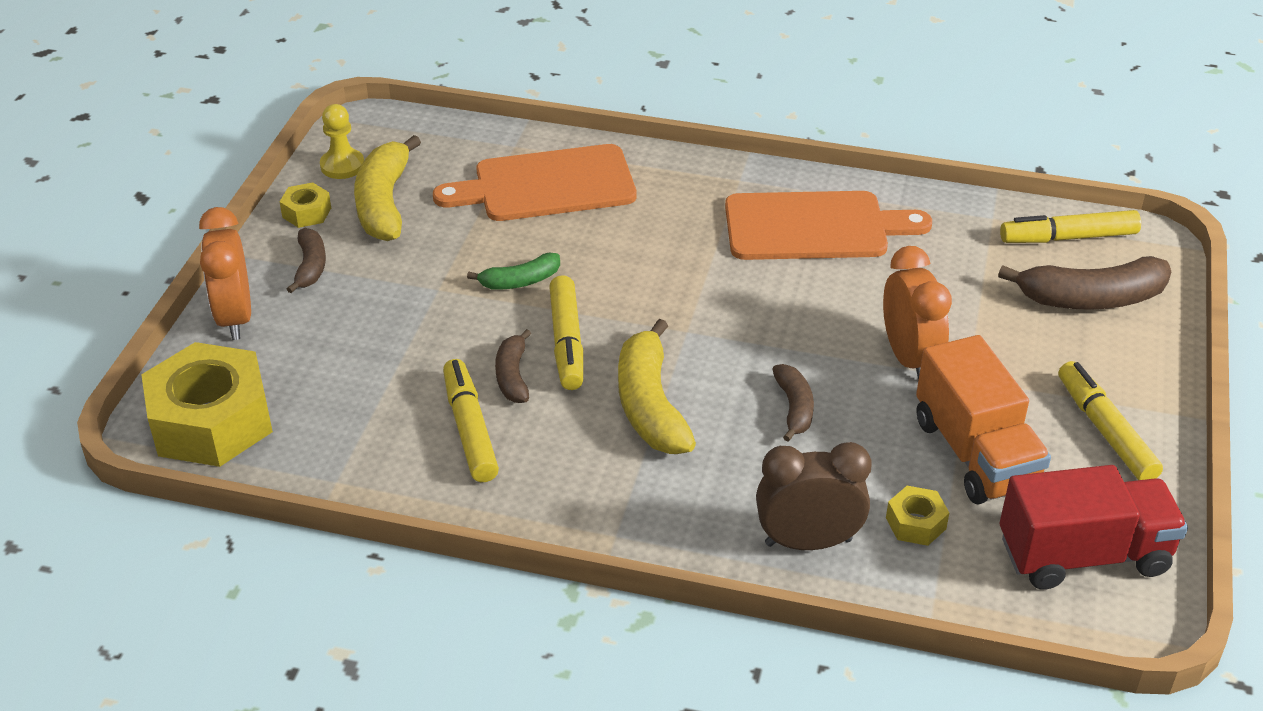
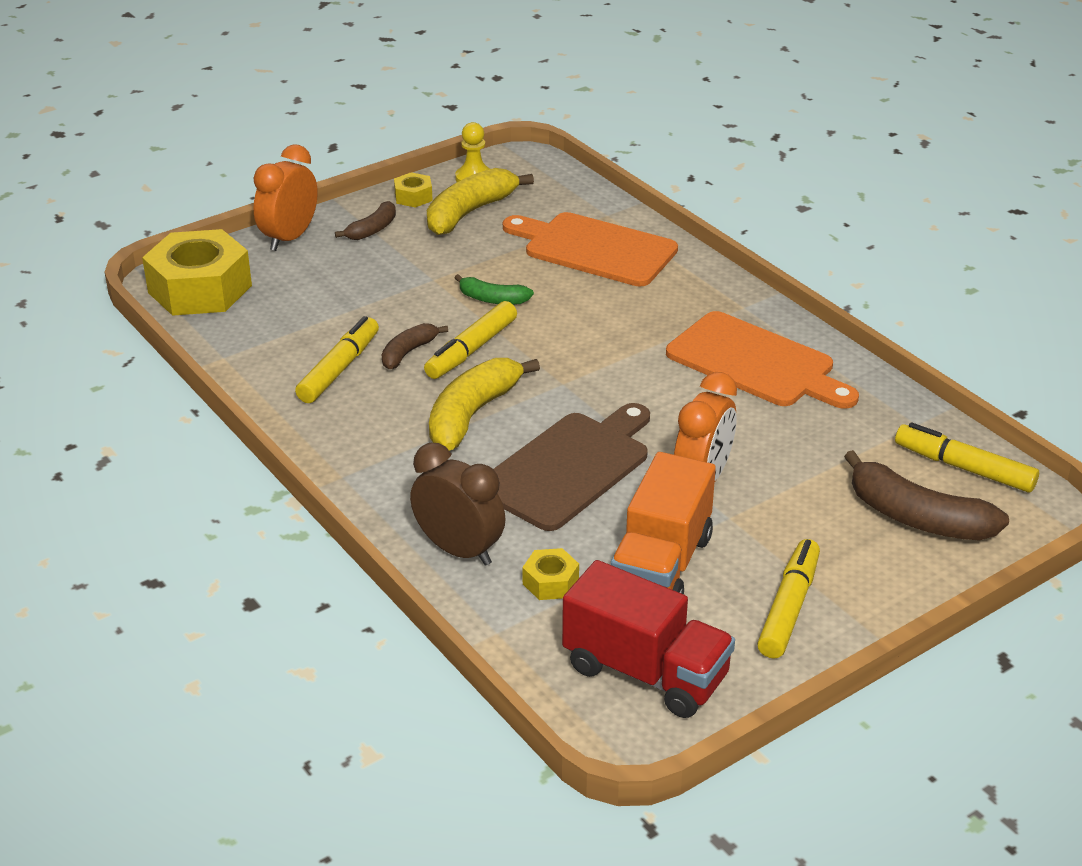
camera: 40 degrees right, 5 degrees down
brown banana [772,364,814,442] -> brown cutting board [494,403,650,531]

